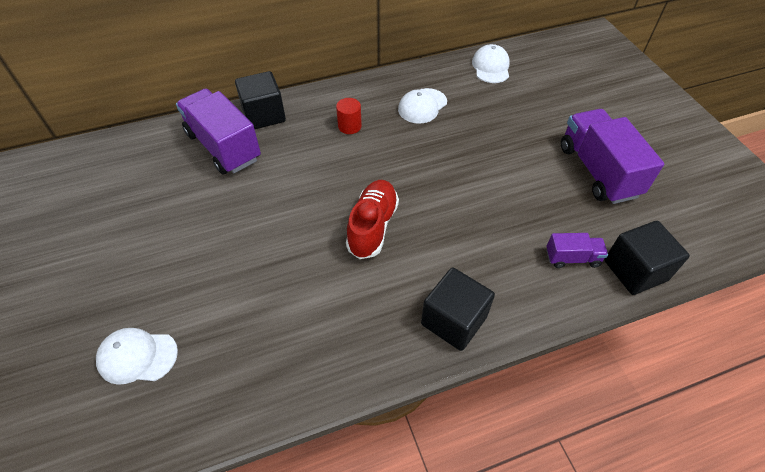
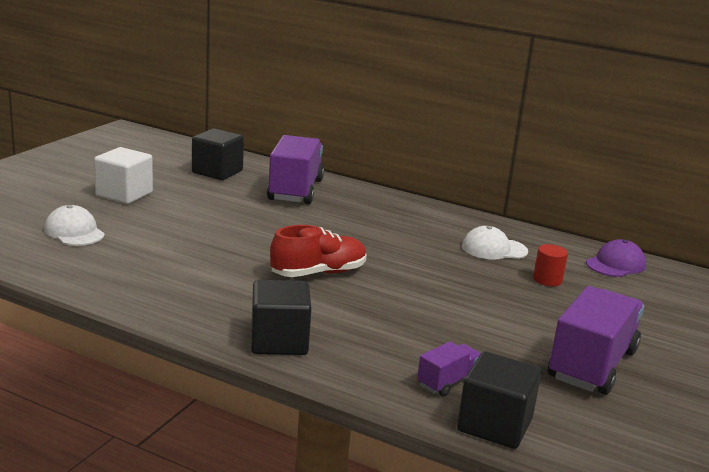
camera: 45 degrees right, 30 degrees down
black cube [235,71,286,129] -> black cube moved to [192,128,244,180]
red cylinder [336,98,362,134] -> red cylinder moved to [533,244,568,286]
white cap [472,44,510,83] -> purple cap [586,239,646,277]
purple truck [546,233,608,268] -> purple truck turned 90 degrees counterclockwise [417,341,481,397]
none -> white cube [94,147,153,204]

